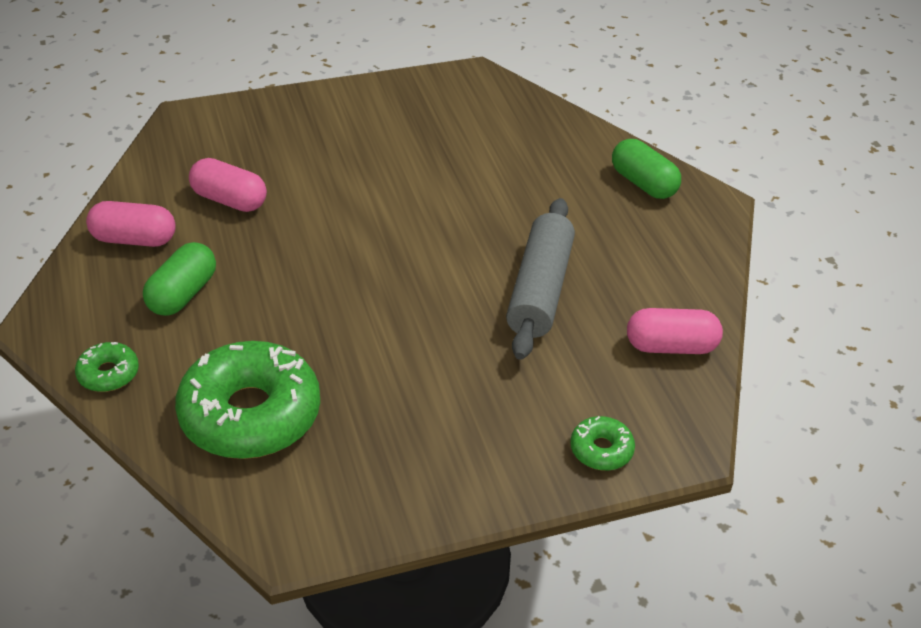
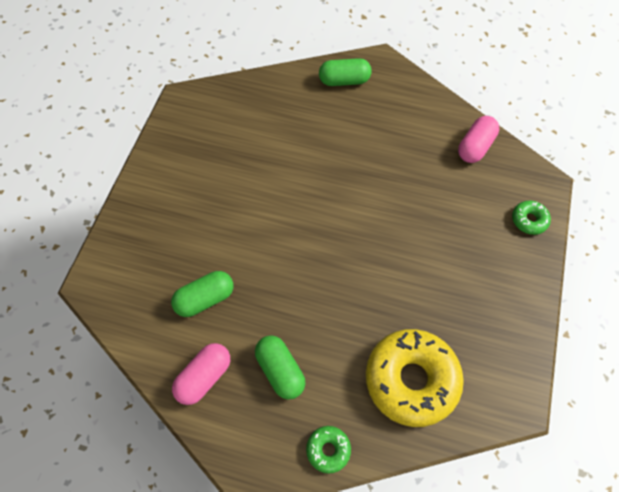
camera: 55 degrees left, 20 degrees up
green donut [175,341,320,459] -> yellow donut [366,329,464,427]
pink capsule [189,158,267,212] -> green capsule [171,271,233,317]
grey rolling pin [506,198,575,360] -> none

